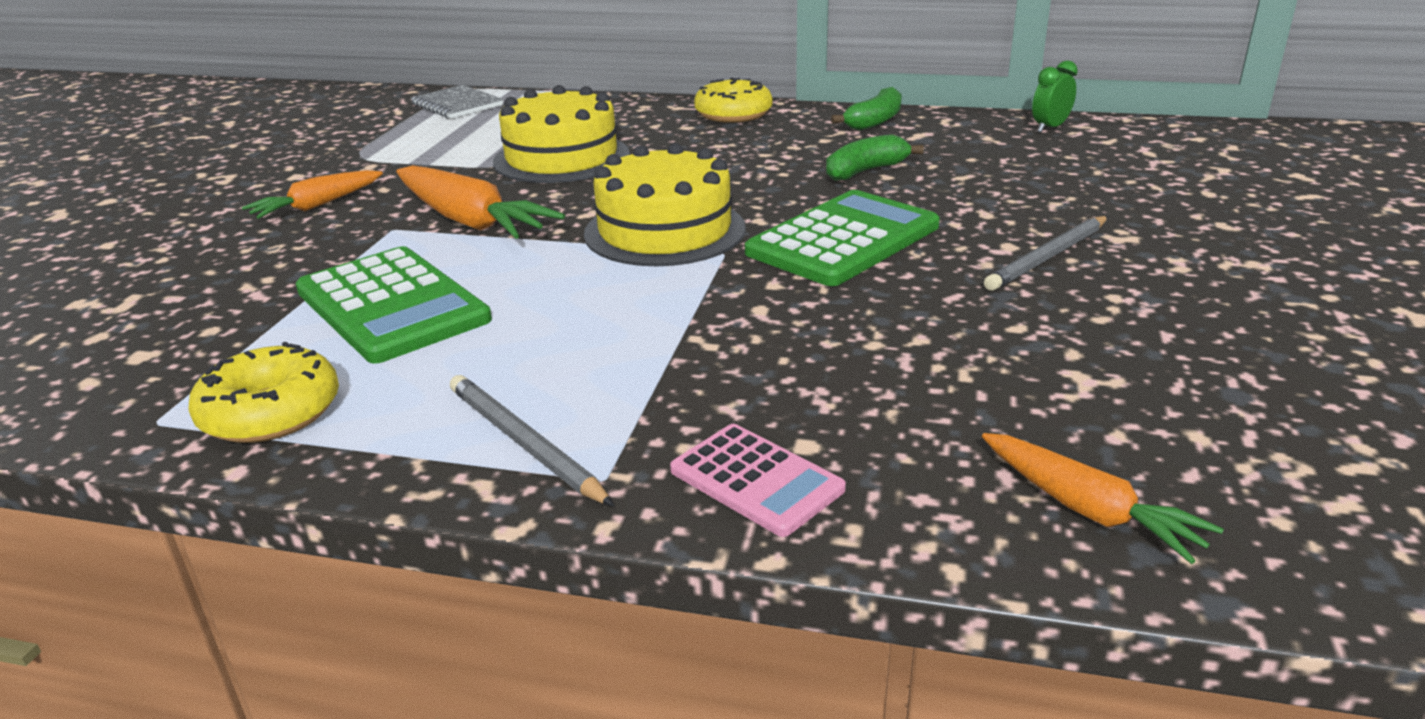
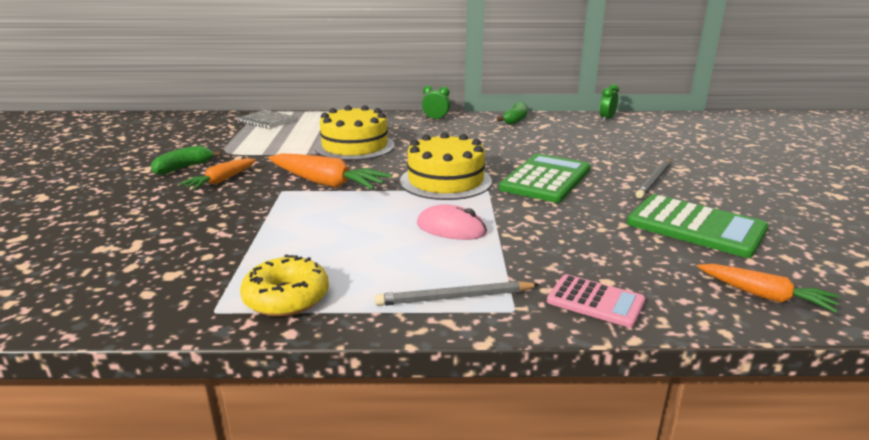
camera: 15 degrees left, 5 degrees down
green calculator [296,246,492,364] -> green calculator moved to [627,194,768,258]
grey pencil [450,375,614,507] -> grey pencil turned 45 degrees counterclockwise [375,281,540,306]
yellow donut [694,78,773,123] -> green clock [422,85,450,120]
green banana [826,134,924,181] -> green banana moved to [151,146,221,175]
none -> pink mouse [417,205,487,240]

